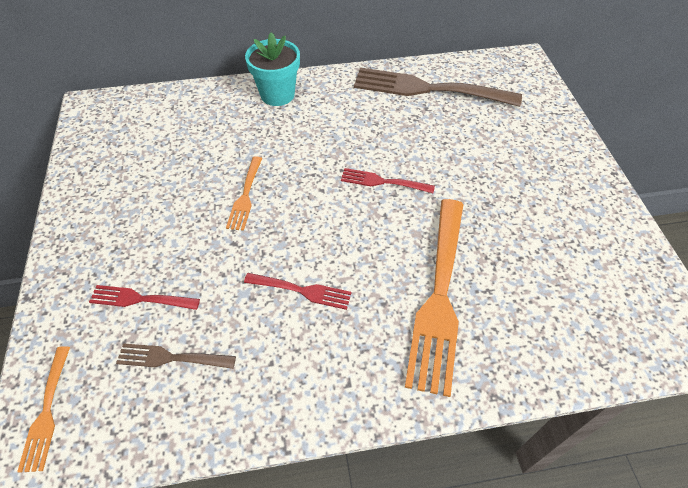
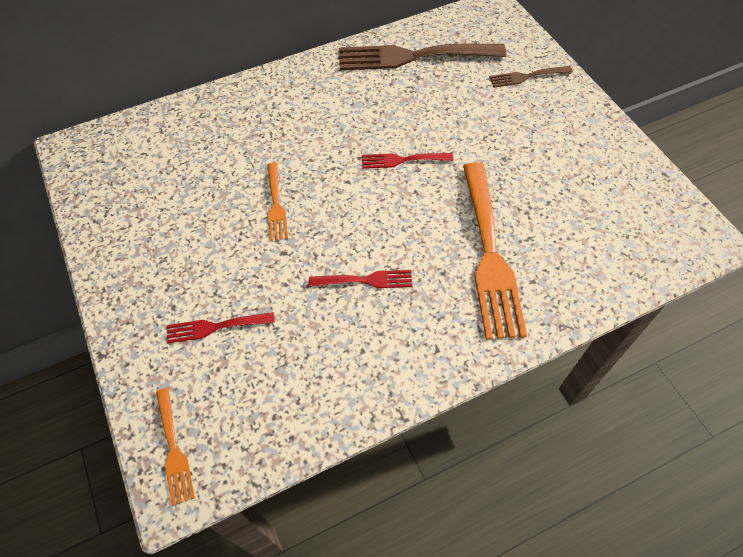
camera: 15 degrees left, 5 degrees up
brown fork [116,343,236,369] -> brown fork moved to [489,66,573,88]
turquoise flower pot [245,32,300,106] -> none

